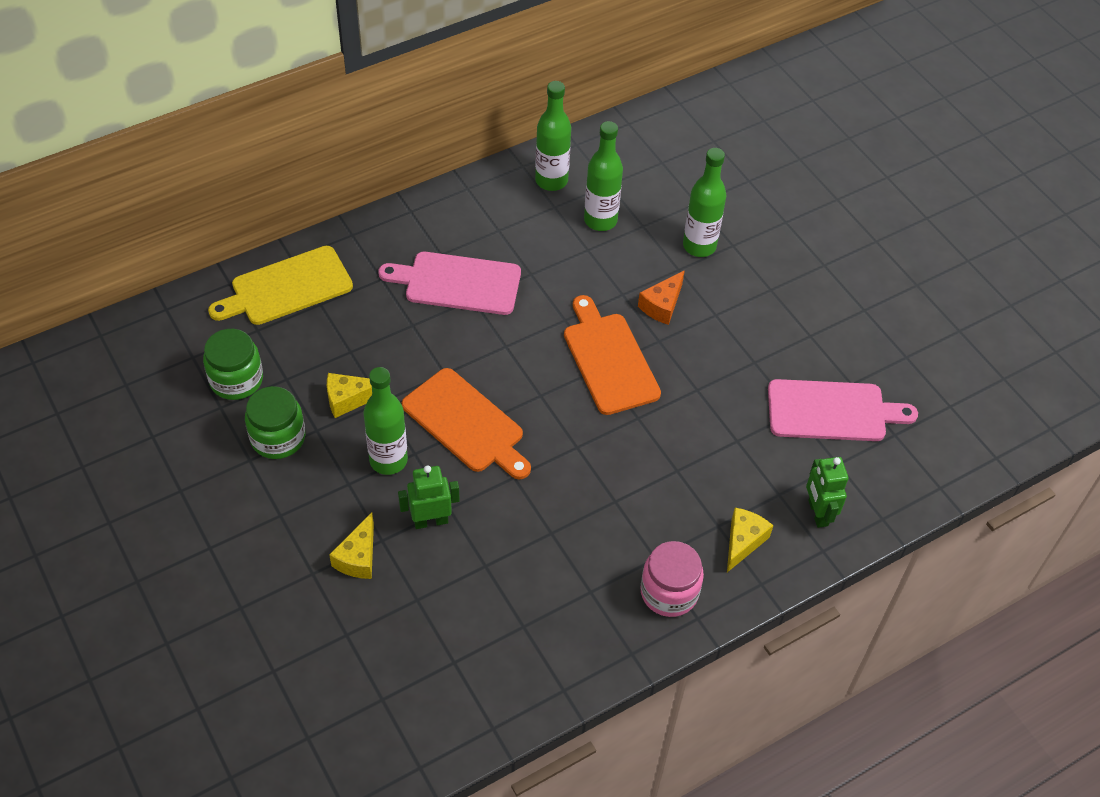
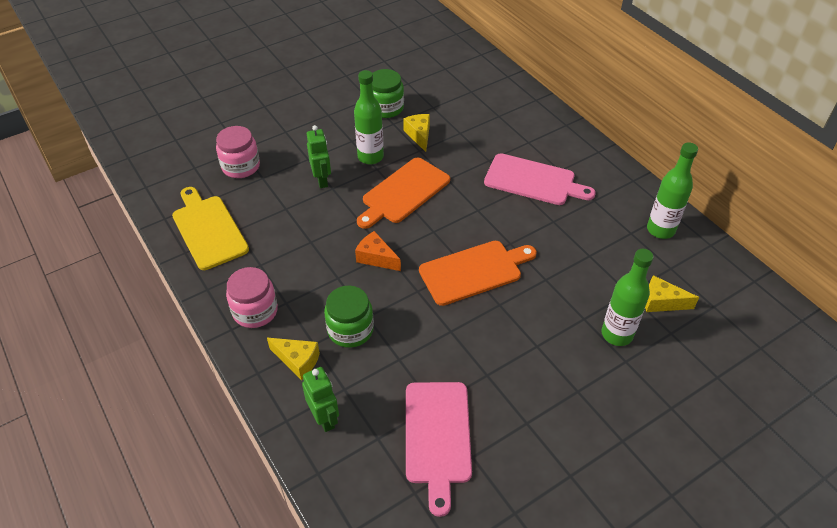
camera: 90 degrees right, 5 degrees down
green jar [203,329,263,400] -> green jar moved to [324,286,374,348]
yellow cutting board [208,246,353,325] -> yellow cutting board moved to [172,187,249,270]
yellow cheese [329,513,374,579] -> yellow cheese moved to [645,275,699,312]
pink cutting board [378,252,521,315] -> pink cutting board turned 105 degrees clockwise [484,153,596,205]
green bottle [584,121,623,231] -> none
orange cheese [638,270,685,325] -> orange cheese moved to [355,231,401,271]
green robot [806,457,848,528] -> green robot turned 75 degrees clockwise [302,367,339,432]
none -> pink jar [216,126,260,178]

